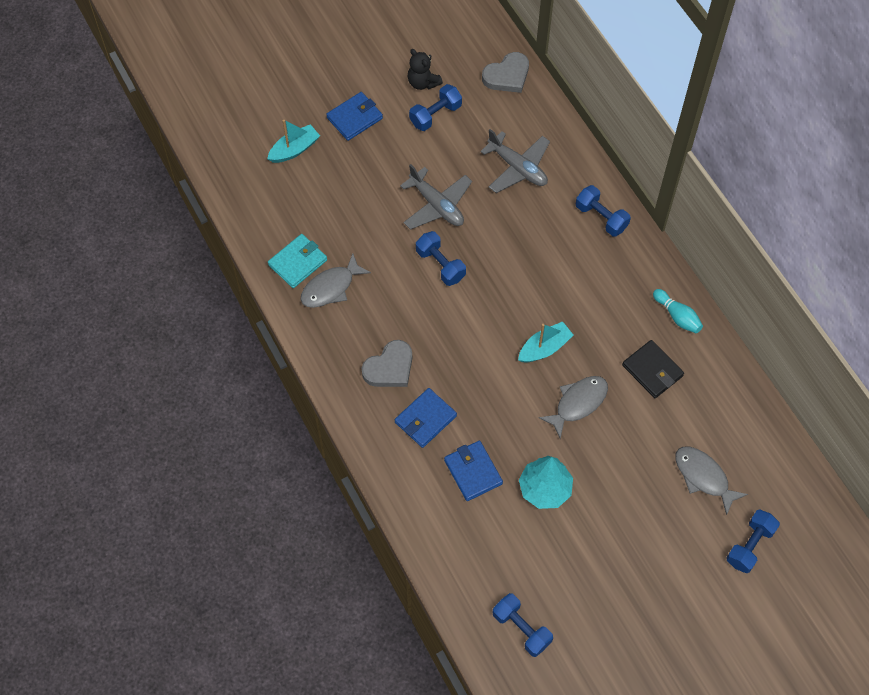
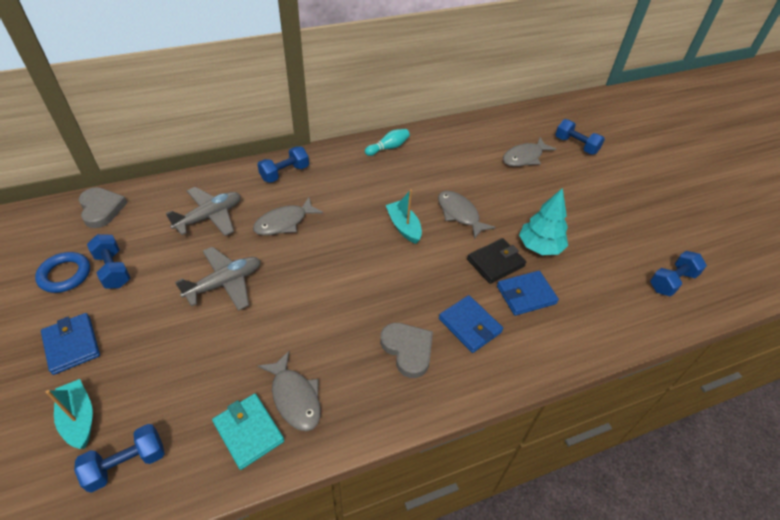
camera: 85 degrees left, 15 degrees down
black teddy bear [408,49,443,90] -> blue ring [35,252,90,293]
blue dumbbell [416,231,466,286] -> blue dumbbell moved to [74,424,164,492]
black wallet [622,340,684,398] -> black wallet moved to [467,238,526,284]
none -> grey fish [253,198,323,235]

